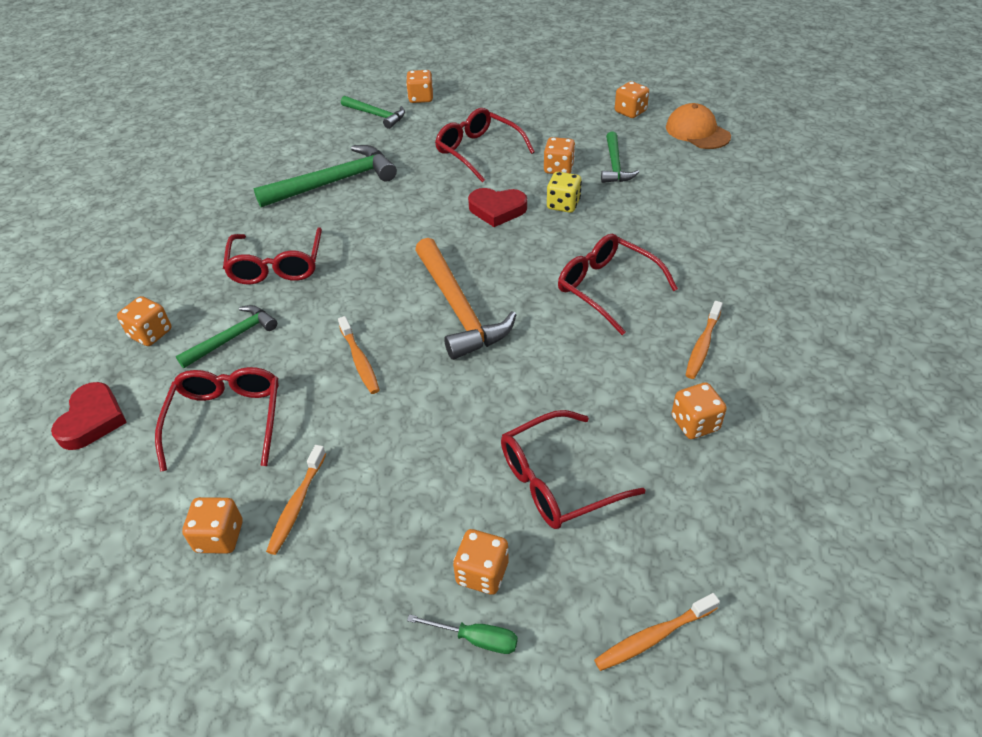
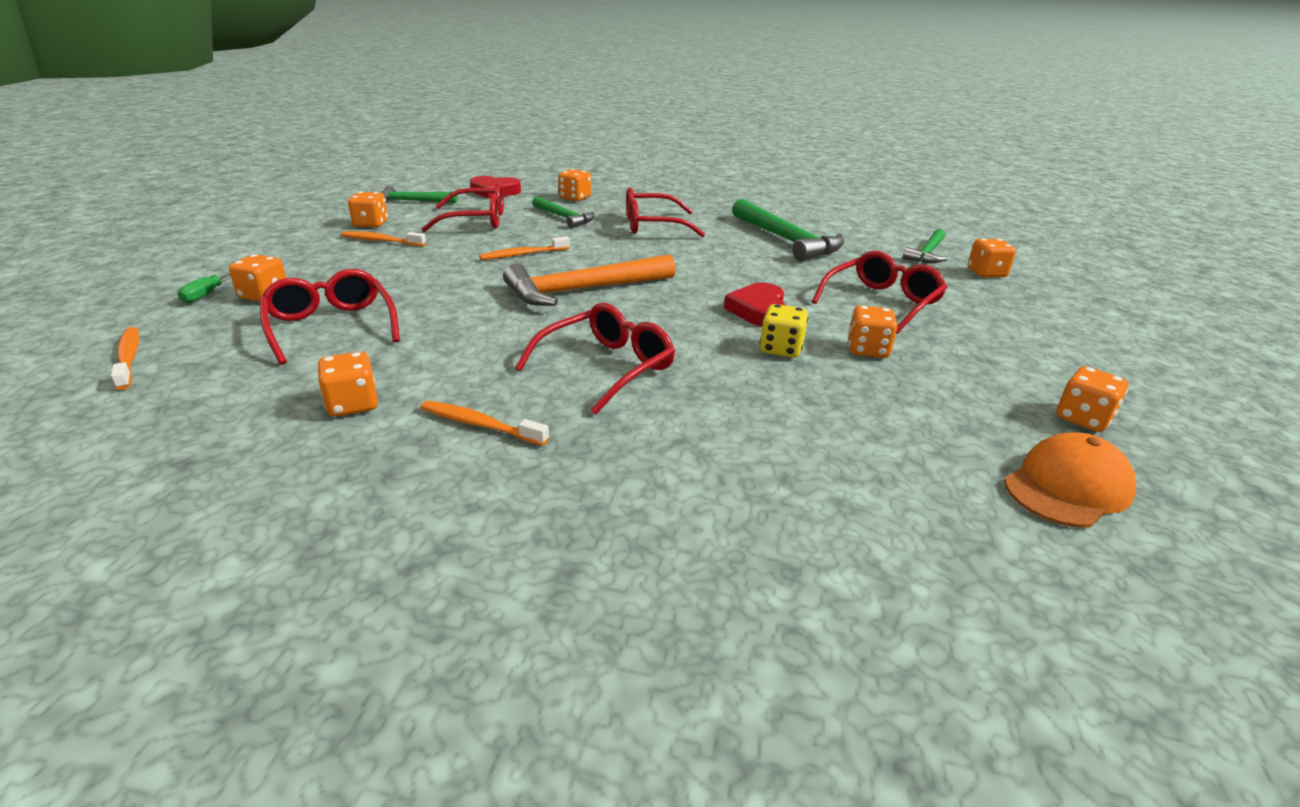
camera: 85 degrees right, 15 degrees down
green hammer [601,132,639,183] -> green hammer moved to [381,186,458,203]

